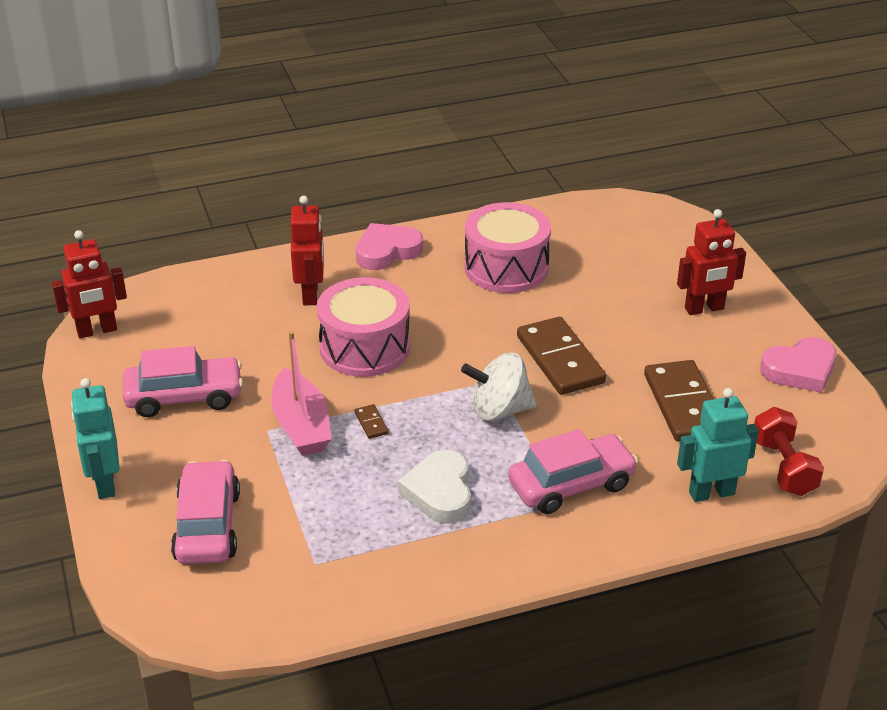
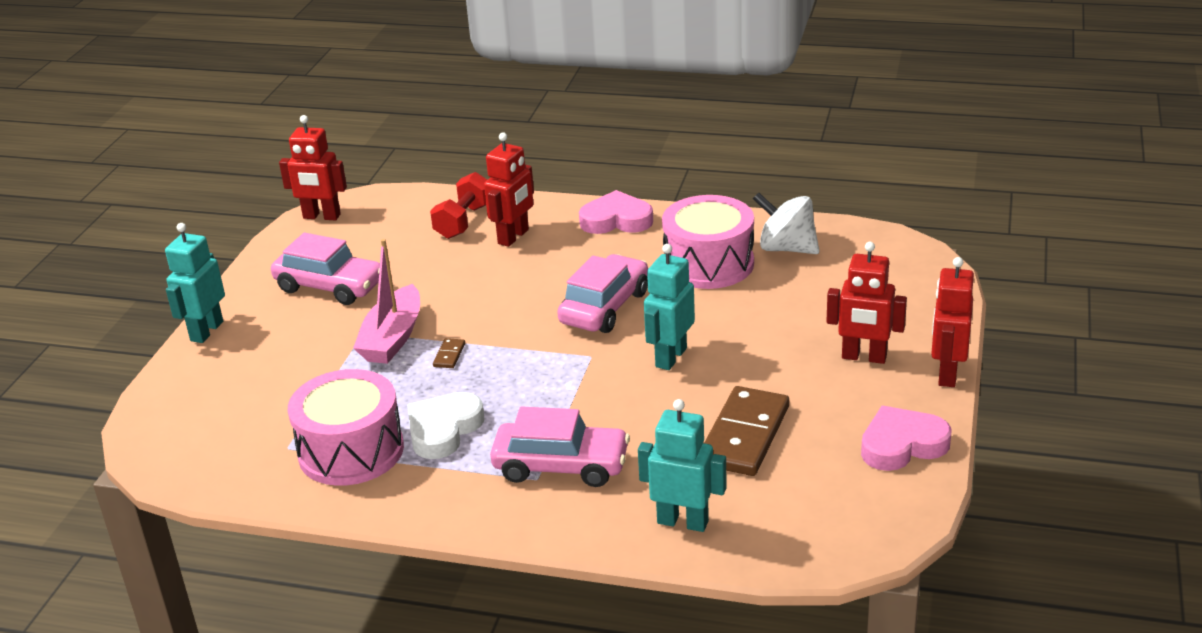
camera: 35 degrees right, 5 degrees down
pink car [171,460,240,564] -> pink car moved to [557,254,648,333]
pink drum [317,277,410,377] -> pink drum moved to [288,369,404,486]
white spinning top [461,353,537,421] -> white spinning top moved to [753,192,820,254]
brown domino [517,317,606,395] -> turquoise robot [644,244,695,370]
red dumbbell [754,407,824,496] -> red dumbbell moved to [430,172,487,239]
pink heart [760,337,836,393] -> pink heart turned 150 degrees clockwise [861,406,952,471]
none -> red robot [931,257,974,387]

